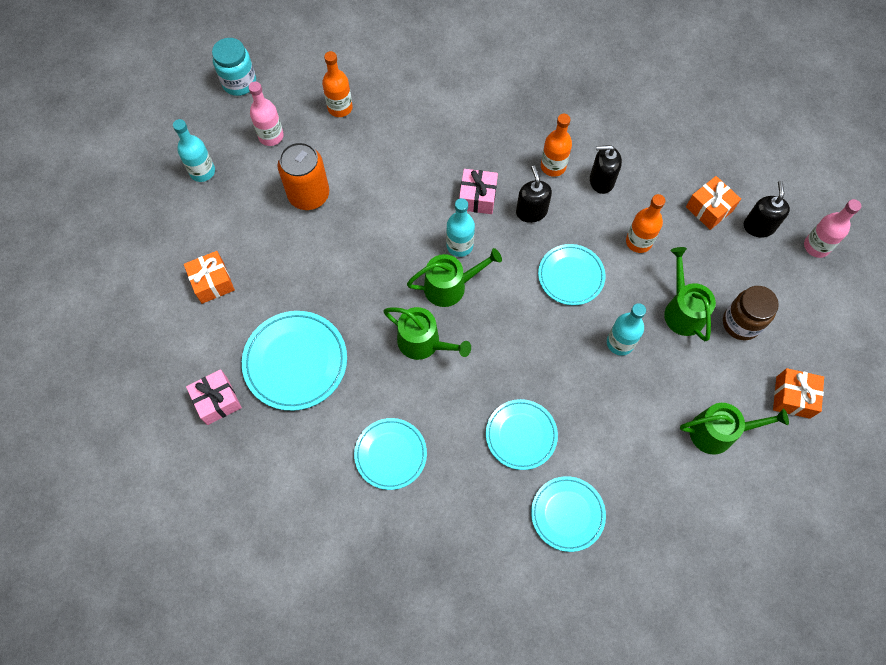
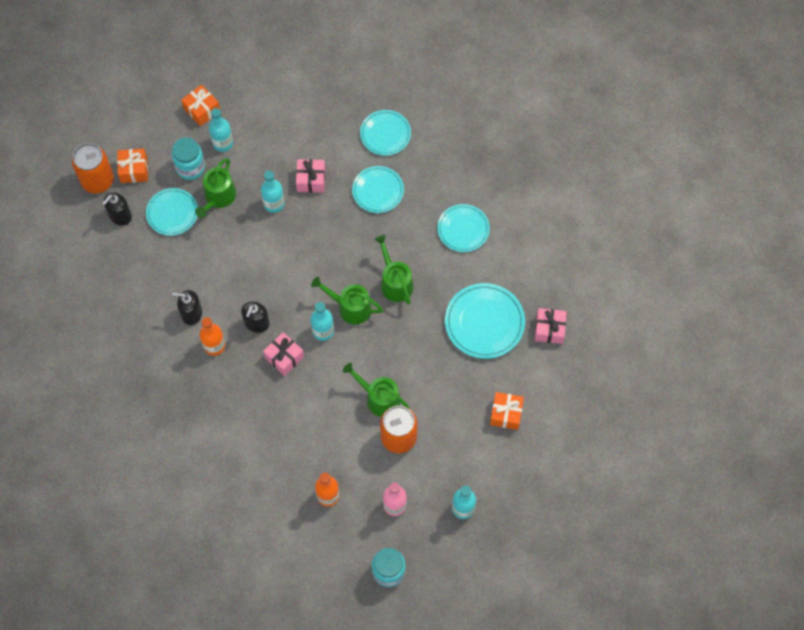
camera: 145 degrees left, 0 degrees up
turquoise plate [538,244,606,305] -> turquoise plate moved to [146,188,198,236]
black soap dispenser [590,145,622,194] -> black soap dispenser turned 150 degrees clockwise [172,290,202,325]
orange bottle [626,194,665,253] -> none
green watering can [680,403,789,454] -> green watering can moved to [343,363,410,417]
orange gift [686,176,741,230] -> orange gift moved to [117,148,148,183]
brown jar [723,286,779,340] -> turquoise jar [172,137,205,180]
pink bottle [804,199,861,258] -> orange can [72,143,114,193]
none -> turquoise bottle [209,108,233,152]
none -> pink gift [296,159,325,193]

